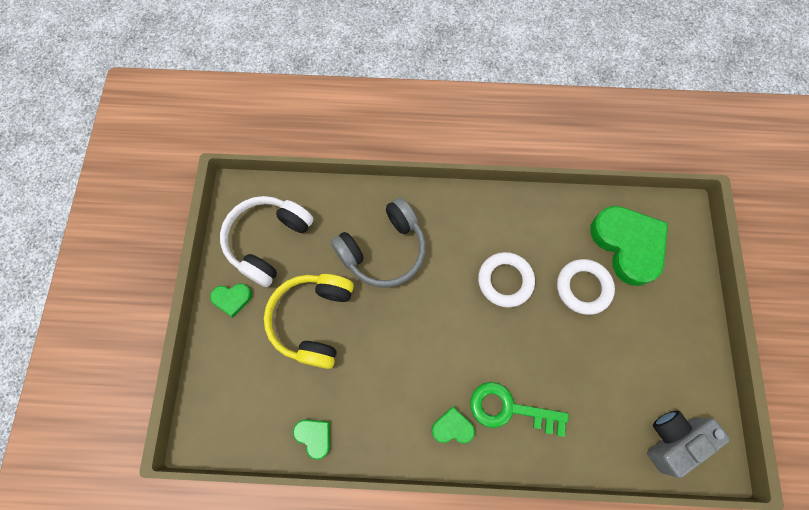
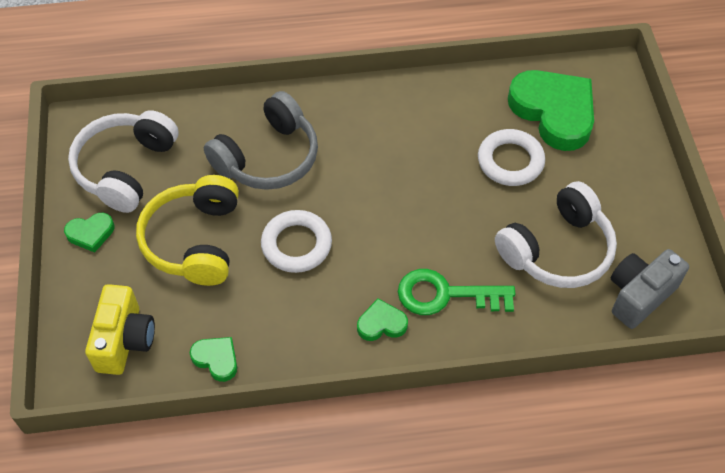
camera: 10 degrees left, 15 degrees down
white ring [478,252,535,308] -> white ring moved to [261,210,332,273]
none -> yellow camera [85,284,155,375]
none -> white headphones [495,181,617,288]

